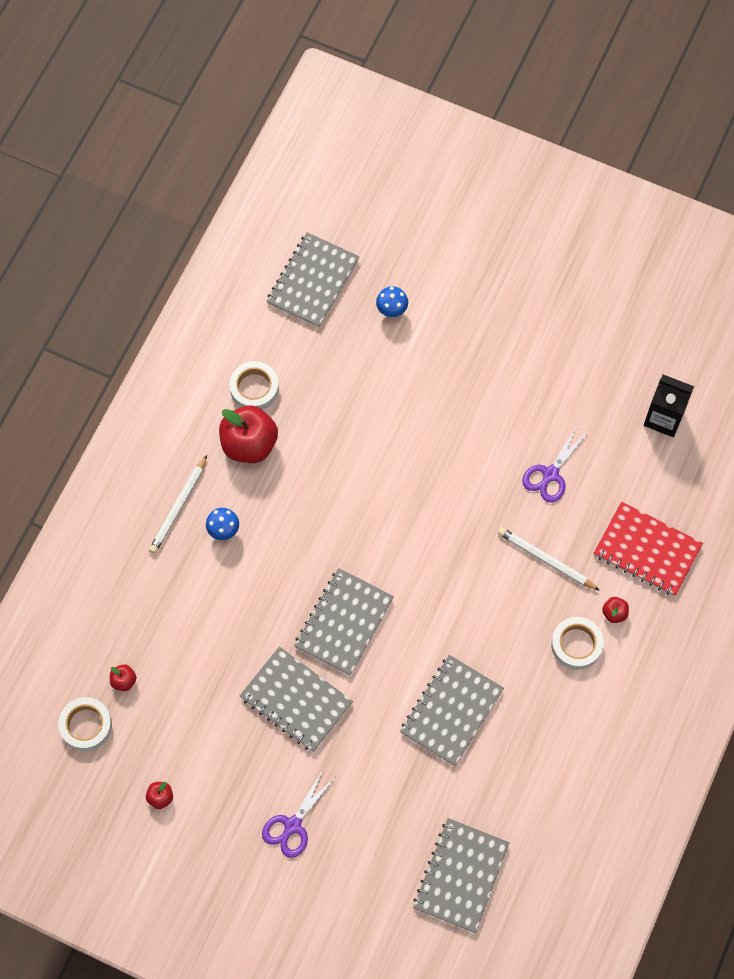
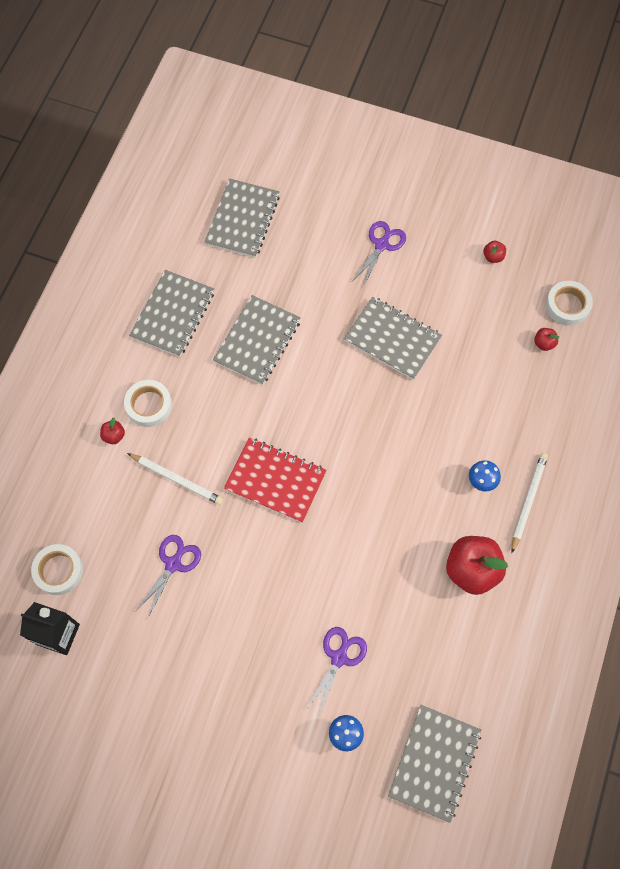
camera: 175 degrees right, 0 degrees up
white tape [229,361,279,410] -> white tape moved to [31,544,83,595]
grey notebook [294,568,394,675] -> grey notebook moved to [129,270,214,357]
red notebook [594,502,703,596] -> red notebook moved to [224,437,327,523]
none -> purple scissors [305,627,367,718]

